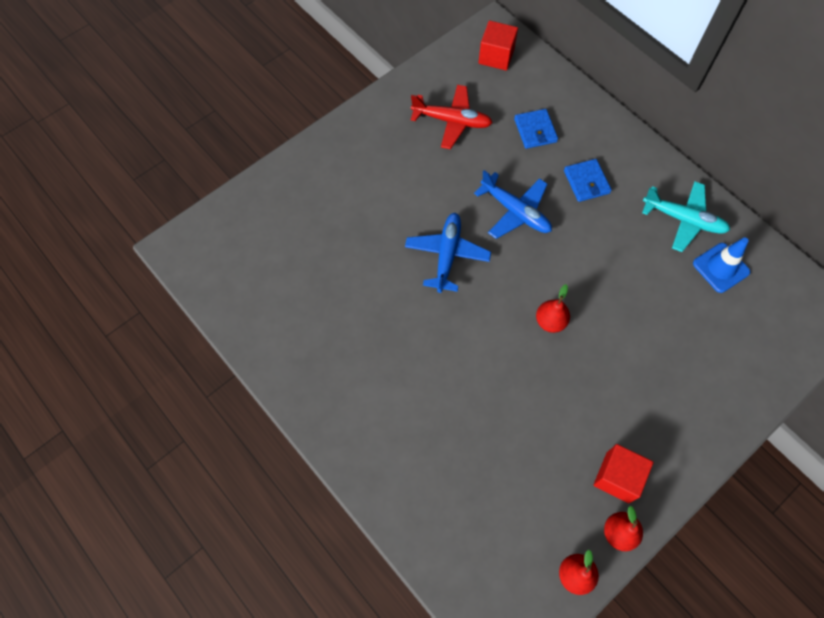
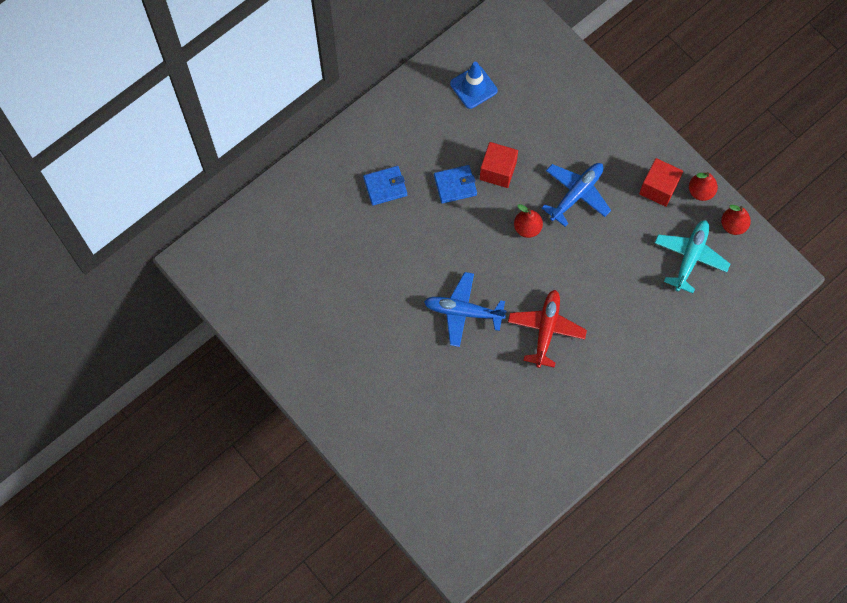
camera: 90 degrees left, 5 degrees up
red plane [411,85,493,149] -> red plane moved to [508,290,587,368]
blue plane [474,170,552,239] -> blue plane moved to [542,163,611,227]
red cube [478,20,518,71] -> red cube moved to [480,142,518,188]
blue wallet [514,109,558,149] -> blue wallet moved to [434,165,477,204]
turquoise plane [642,182,730,252] -> turquoise plane moved to [655,220,730,294]

